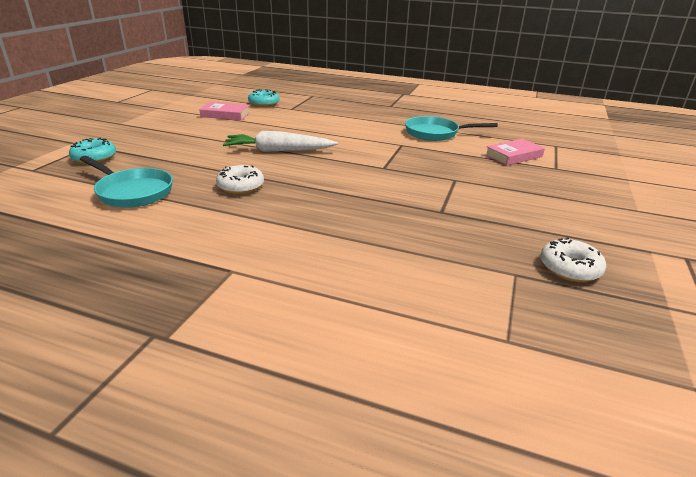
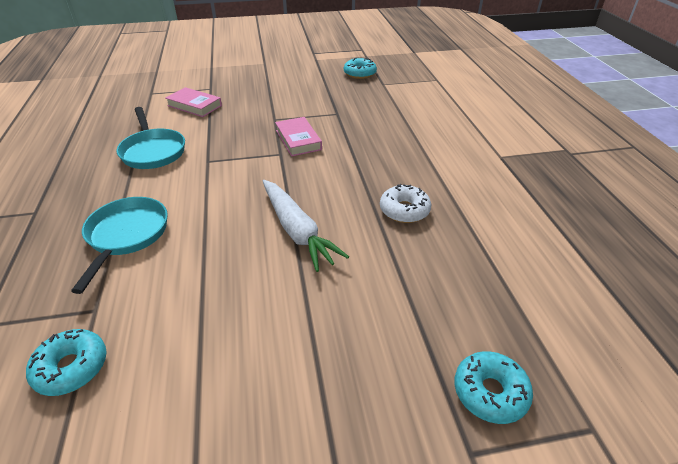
camera: 120 degrees left, 10 degrees up
turquoise pan [80,156,173,208] -> turquoise pan moved to [71,197,168,294]
pink book [199,102,250,120] -> pink book moved to [275,117,322,157]
white donut [540,237,606,282] -> turquoise donut [344,58,377,79]

